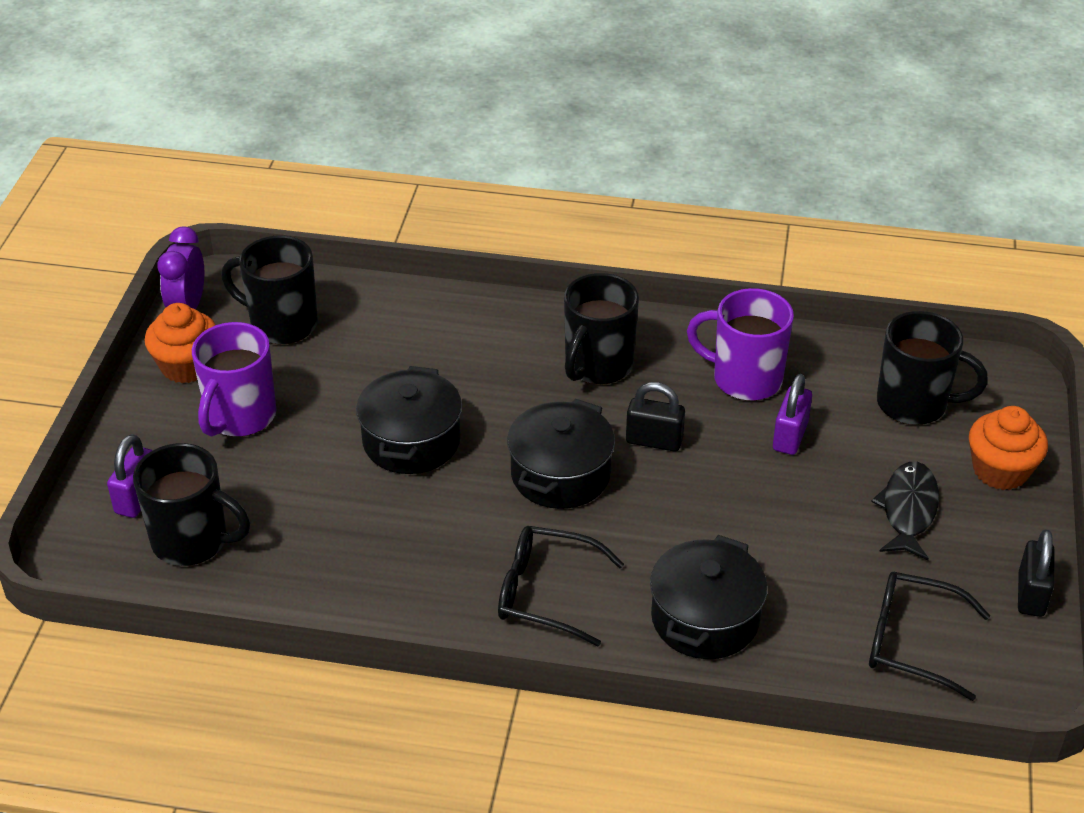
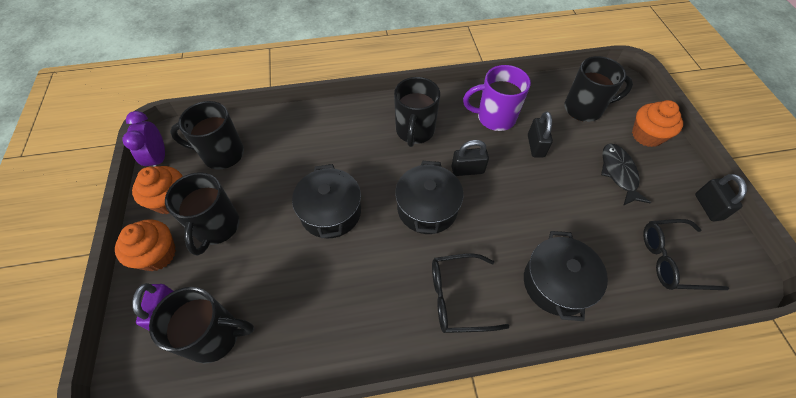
camera: 20 degrees left, 15 degrees up
purple mug [192,322,276,437] -> black mug [165,172,240,256]
purple padlock [773,374,812,455] -> black padlock [528,111,553,157]
none -> orange cupcake [115,219,176,271]

